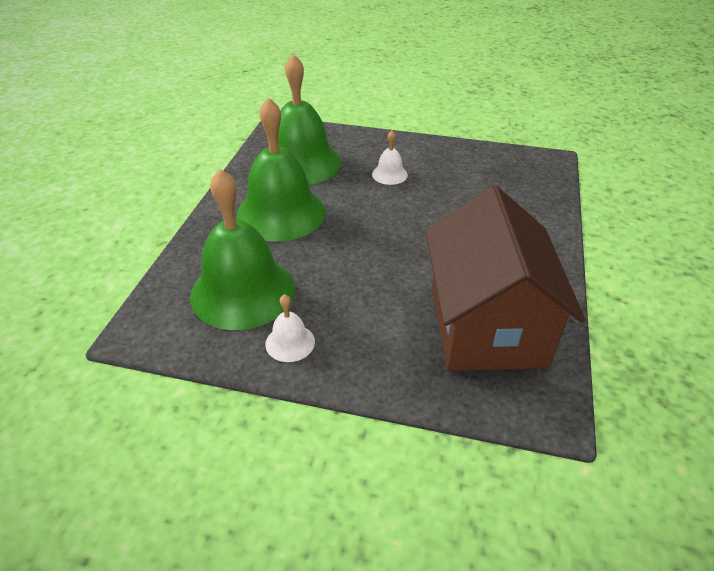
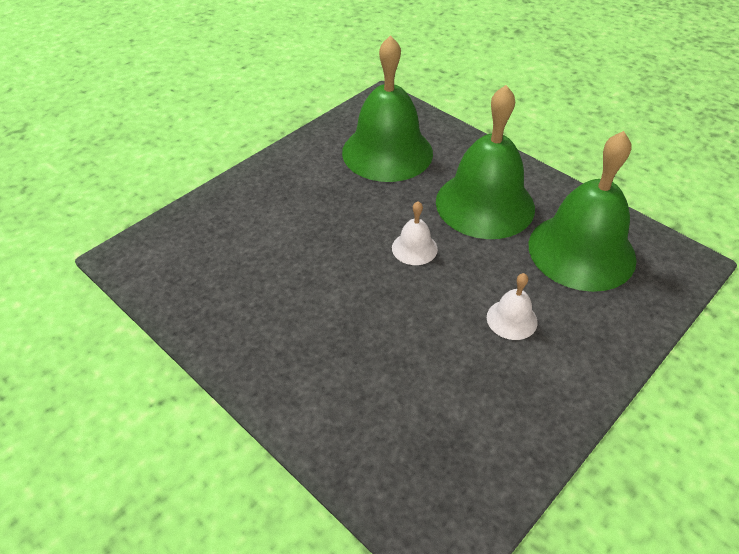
camera: 120 degrees right, 5 degrees up
white bell [265,294,315,362] -> white bell moved to [392,201,438,265]
brown house [426,185,585,371] -> none

